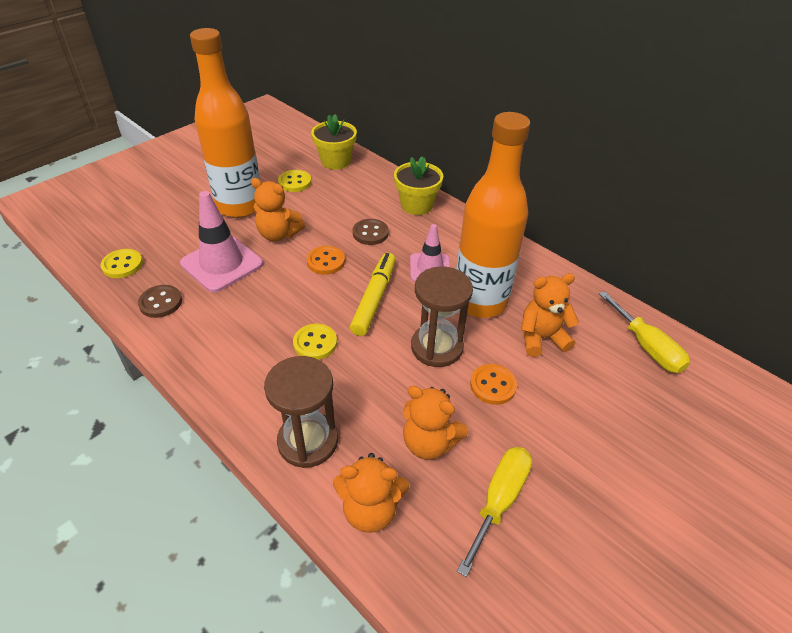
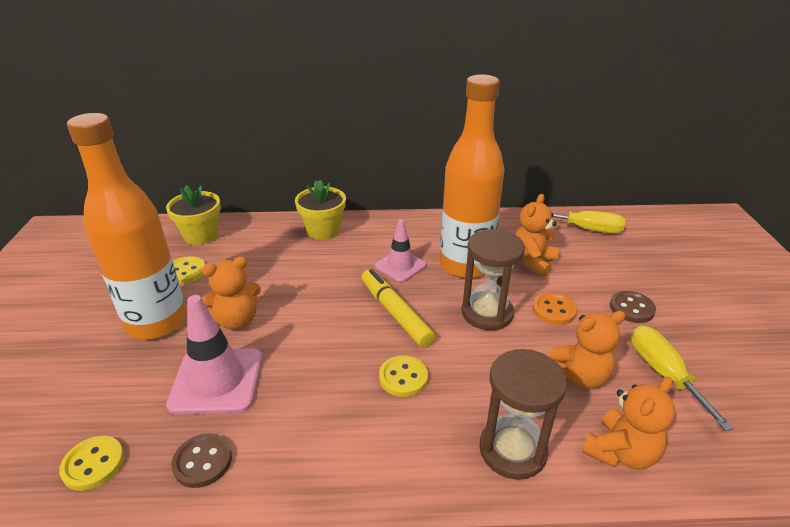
camera: 45 degrees left, 10 degrees down
orange button [307,246,345,275] -> none
brown button [353,219,389,245] -> brown button moved to [610,291,656,323]

